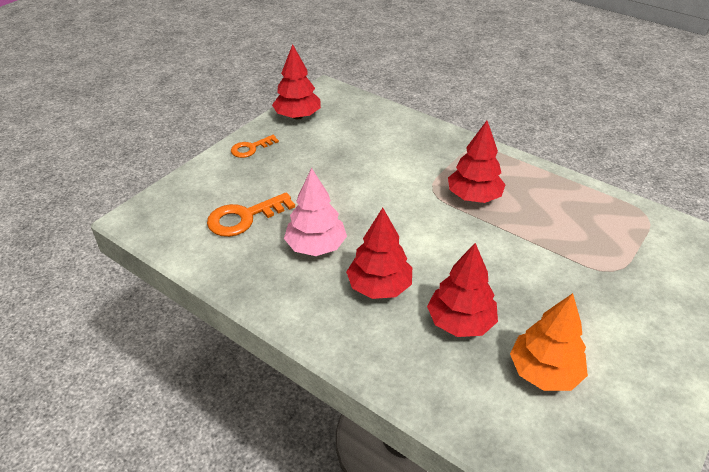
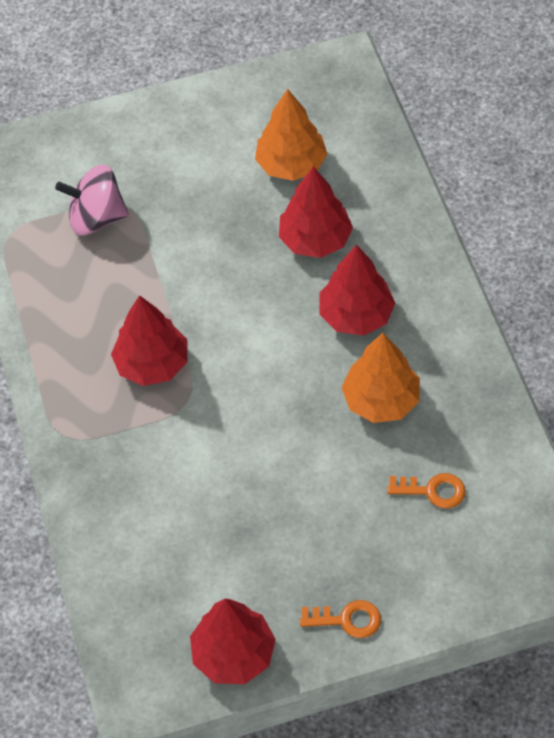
camera: 140 degrees left, 15 degrees up
orange key [207,192,295,237] -> orange key [387,473,466,508], size x0.63
pink tree [284,168,347,256] -> orange tree [341,333,420,423]
none -> pink spinning top [55,165,129,235]

